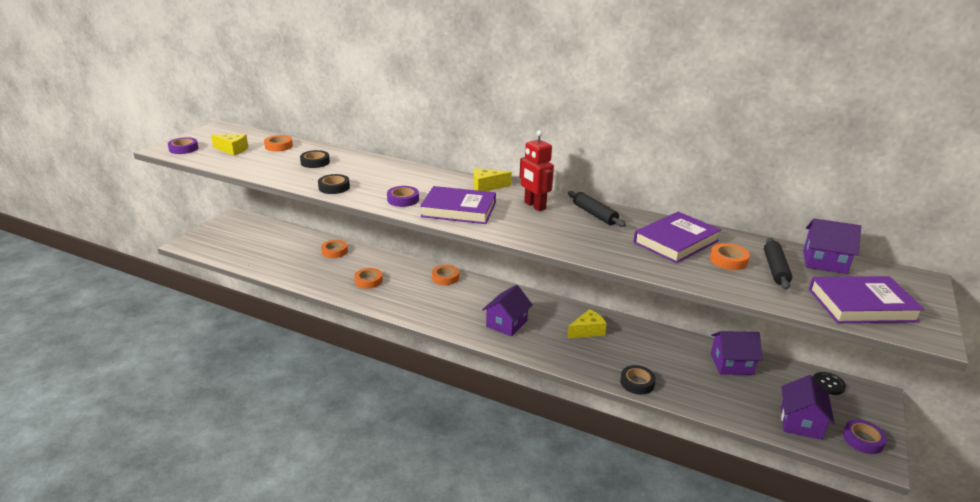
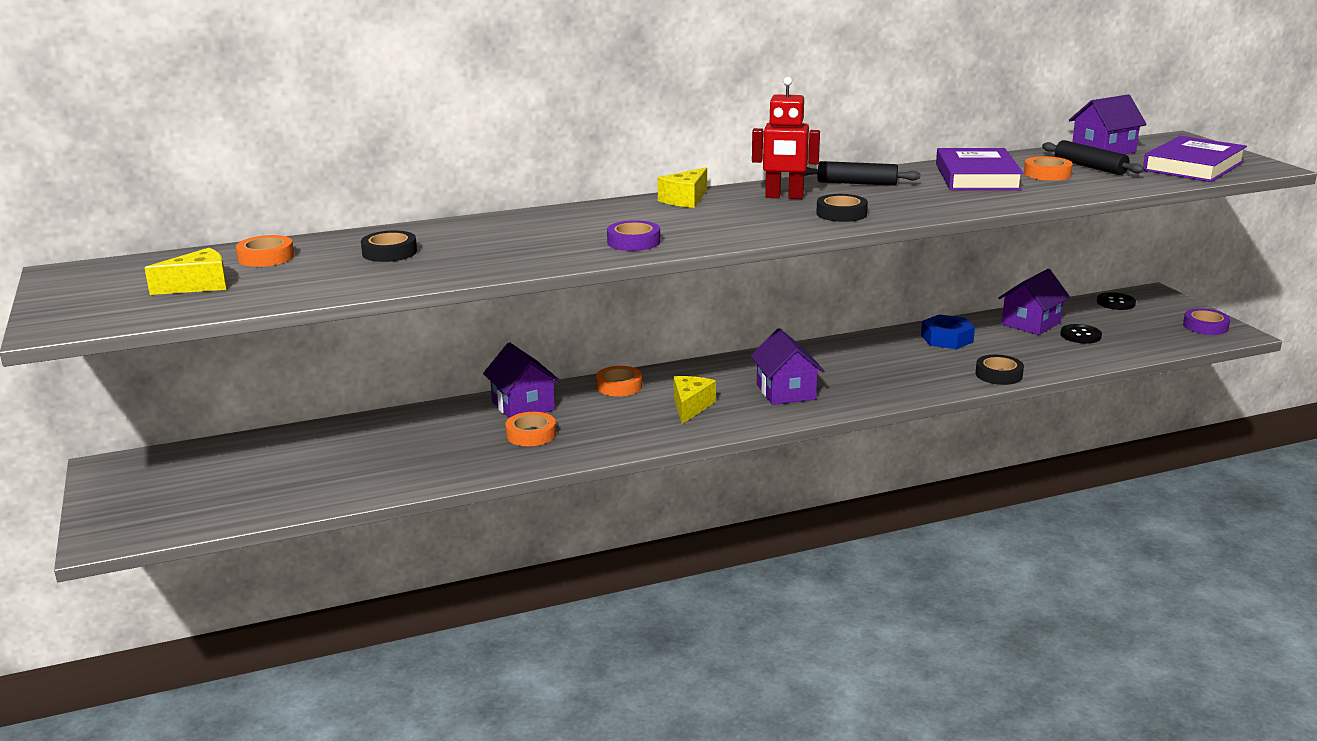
camera: 45 degrees left, 5 degrees down
purple tape [168,137,198,154] -> none
black tape [318,174,350,194] -> black tape moved to [816,194,868,222]
orange tape [321,240,348,258] -> none
purple book [420,186,496,224] -> none
yellow cheese [567,309,607,338] -> yellow cheese moved to [674,376,716,424]
purple house [781,375,835,440] -> purple house moved to [483,342,560,418]
none -> blue nut [921,314,975,349]
none -> black button [1060,324,1102,344]

